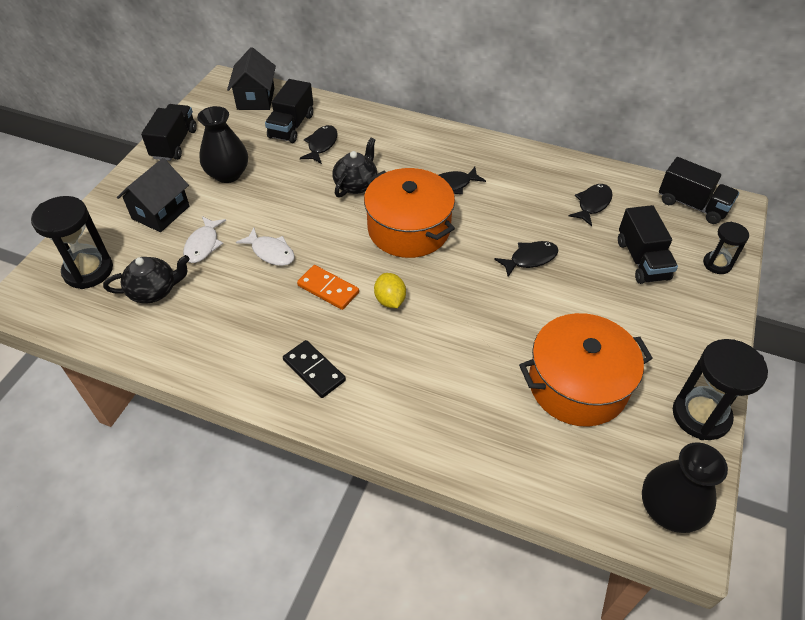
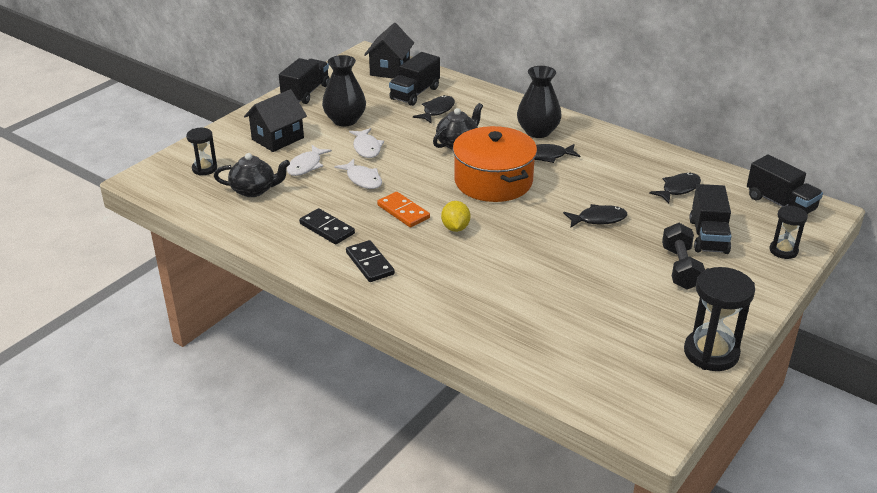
camera: 15 degrees right, 15 degrees down
black hourglass [31,196,113,289] -> black hourglass [186,128,217,175], size x0.58
orange pot [519,313,653,427] -> none
black vase [642,442,728,533] -> black vase moved to [517,66,562,138]
none -> black domino [299,208,355,245]
none -> white fish [349,128,384,158]
none -> black dumbbell [662,223,705,290]

